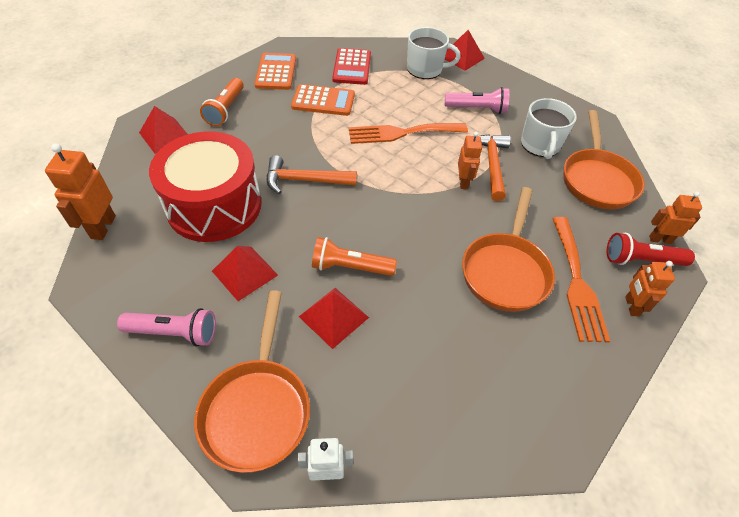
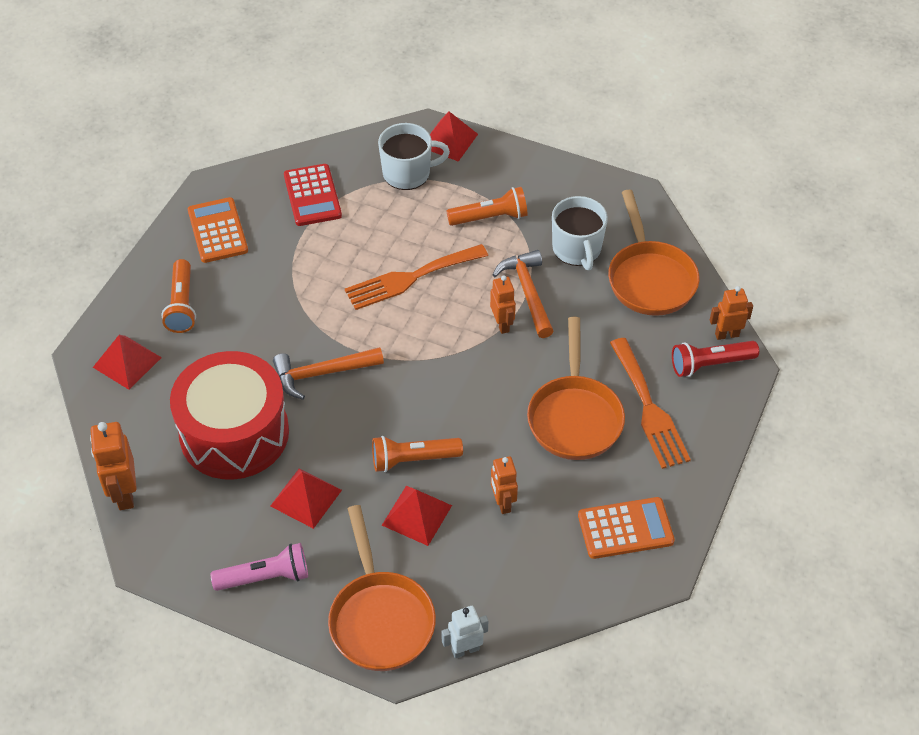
camera: 15 degrees left, 0 degrees up
orange calculator [291,84,355,116] -> orange calculator moved to [578,497,675,559]
pink flashlight [445,87,510,114] -> orange flashlight [446,187,528,226]
orange robot [625,261,675,316] -> orange robot moved to [491,456,518,514]

